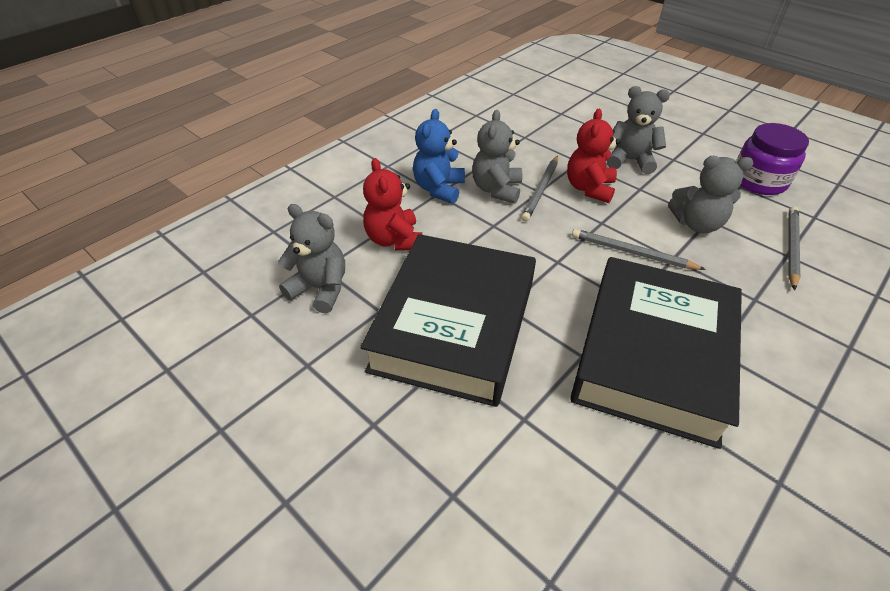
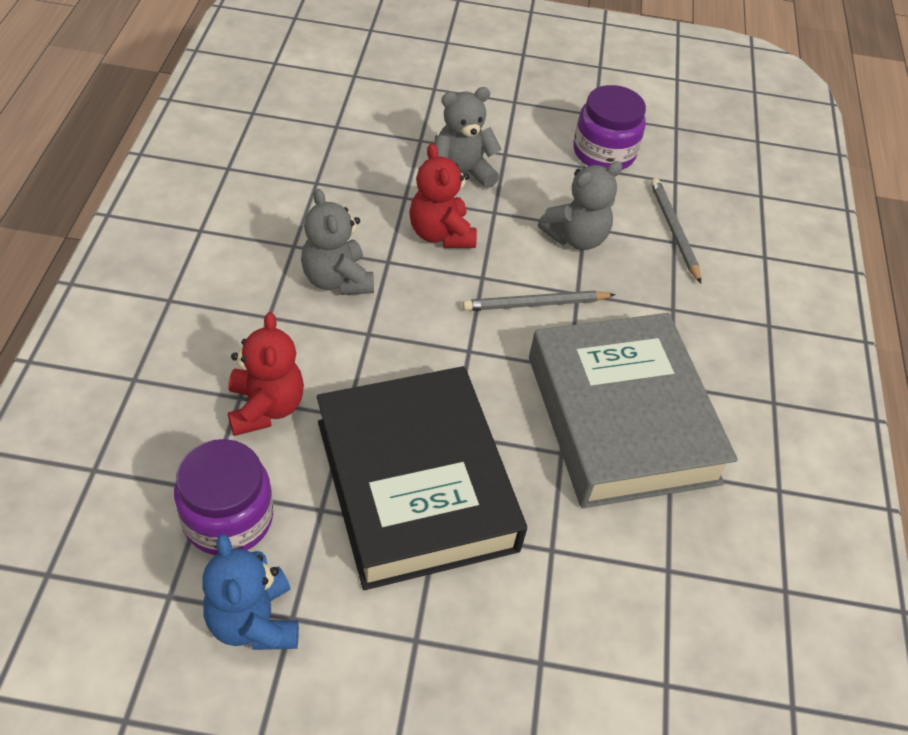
camera: 40 degrees left, 5 degrees up
grey teddy bear [278,204,345,313] -> purple jar [174,439,273,555]
red teddy bear [363,158,422,251] -> red teddy bear turned 135 degrees counterclockwise [228,312,304,436]
blue teddy bear [413,109,465,204] -> blue teddy bear moved to [202,534,299,650]
grey pencil [521,156,558,222] -> none
black book [570,257,742,449] -> grey book [529,313,738,508]

